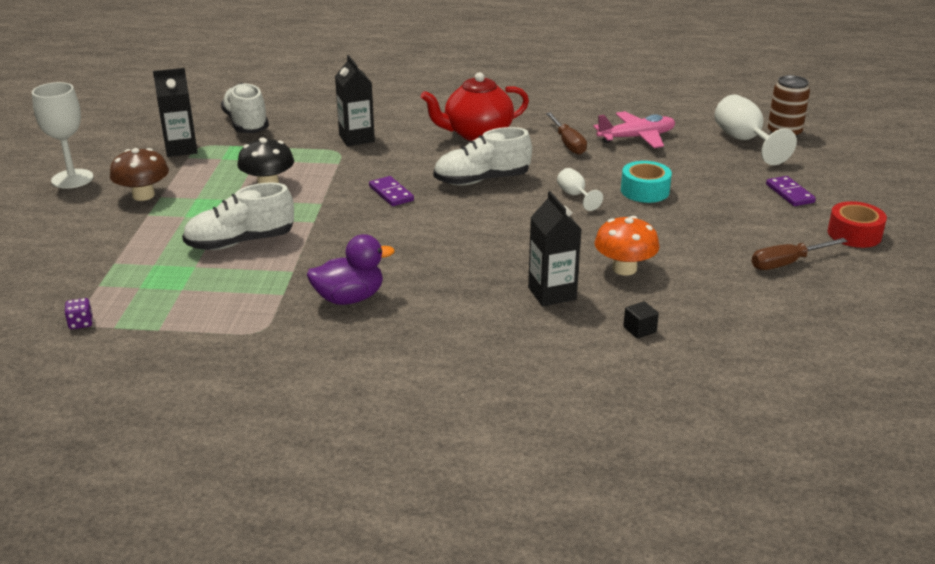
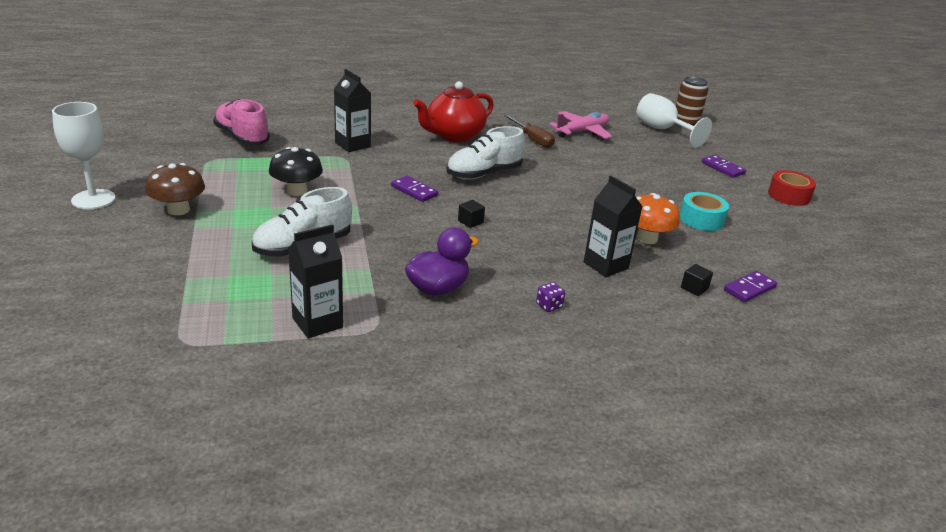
camera: 20 degrees left, 0 degrees up
purple dice [64,298,93,329] -> purple dice moved to [536,282,565,312]
black carton [153,68,198,157] -> black carton moved to [288,224,343,338]
white shoe [221,83,269,133] -> pink shoe [213,99,270,145]
white goblet [557,168,603,211] -> none
turquoise tape [621,161,672,203] -> turquoise tape moved to [680,192,729,231]
brown screwdriver [752,238,847,270] -> none
none -> black cube [458,200,485,228]
none -> purple domino [724,271,777,302]

